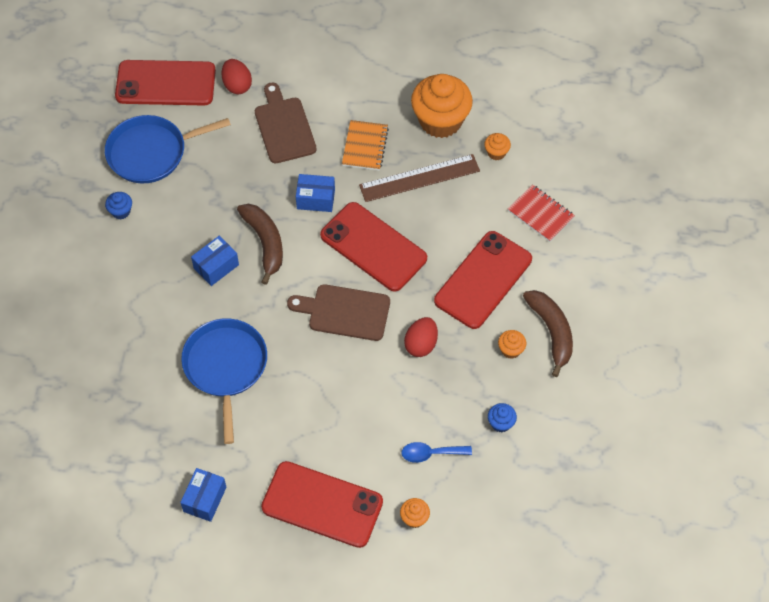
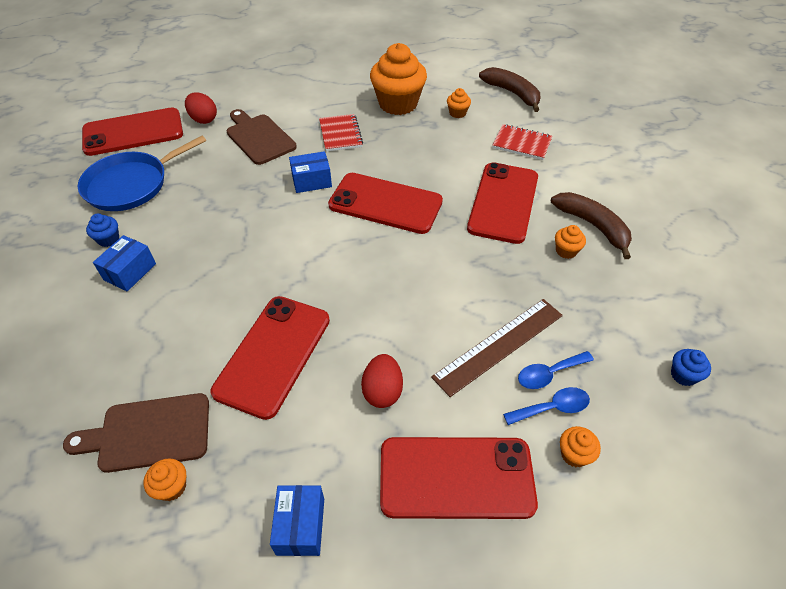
camera: 20 degrees left, 10 degrees down
blue pan [181,318,267,444] -> red phone [211,296,330,420]
blue box [191,236,239,286] -> blue box moved to [93,235,156,291]
brown banana [237,204,283,285] -> brown banana moved to [479,67,541,112]
brown cutting board [287,284,390,341] -> brown cutting board moved to [63,393,209,473]
orange notebook [342,120,389,170] -> red notebook [319,114,363,152]
brown ruler [359,154,480,202] -> brown ruler moved to [431,299,563,397]
red egg [404,317,438,357] -> red egg moved to [361,354,403,408]
blue cupcake [488,403,517,432] -> blue cupcake moved to [671,349,711,386]
none -> orange cupcake [144,458,186,501]
none -> blue spoon [503,387,590,425]

